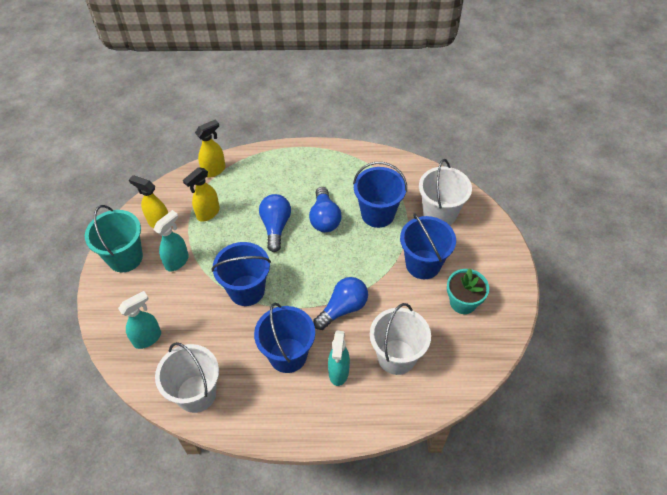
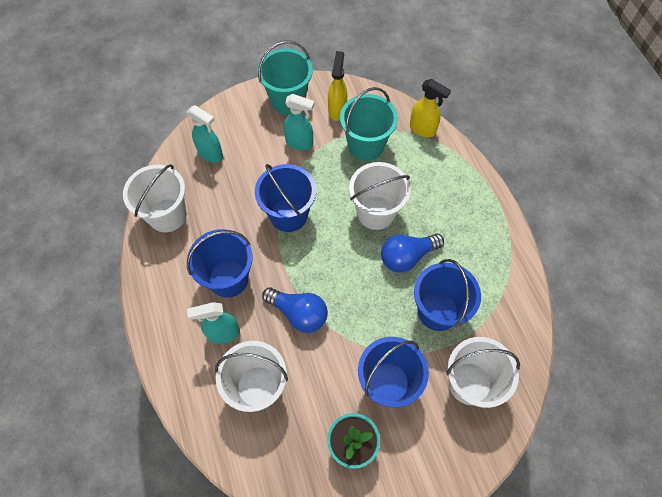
camera: 70 degrees right, 10 degrees up
yellow spray bottle [183,167,220,222] -> turquoise bucket [340,87,398,161]
blue light bulb [259,194,291,252] -> white bucket [349,162,411,230]

